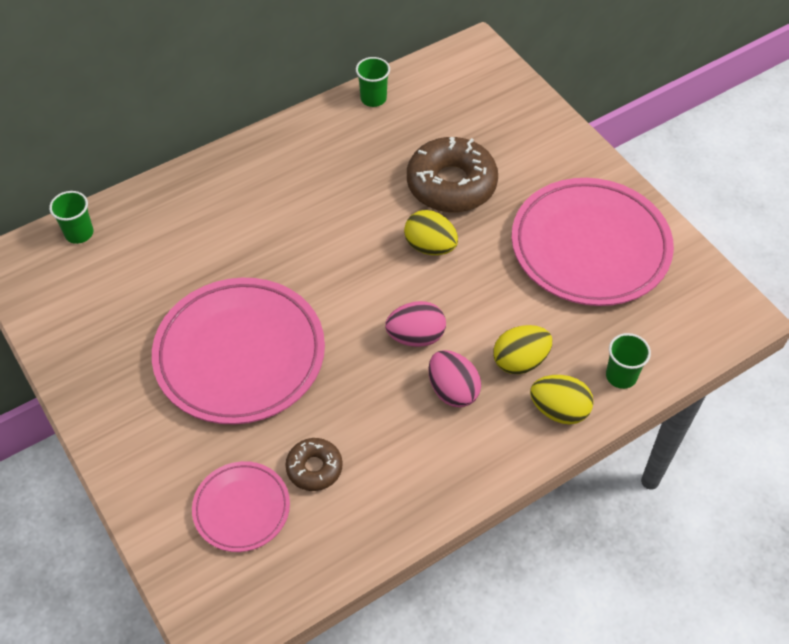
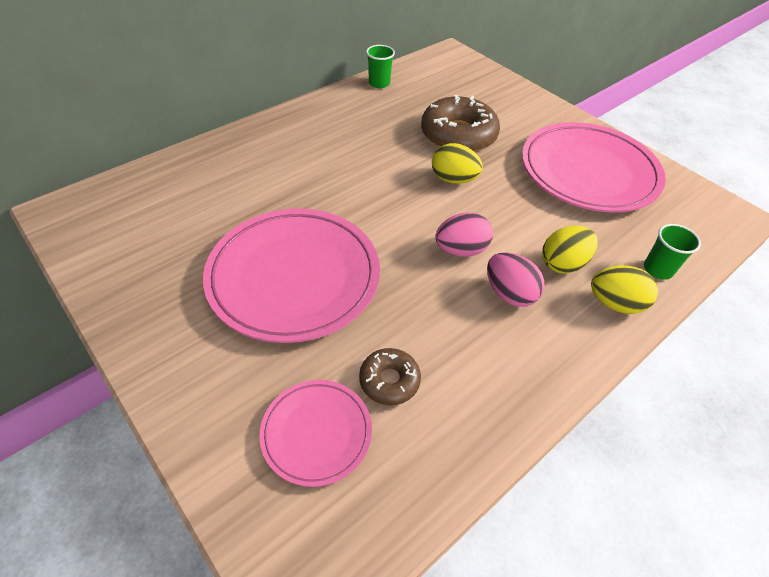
camera: 10 degrees left, 5 degrees down
green cup [49,191,93,244] -> none

